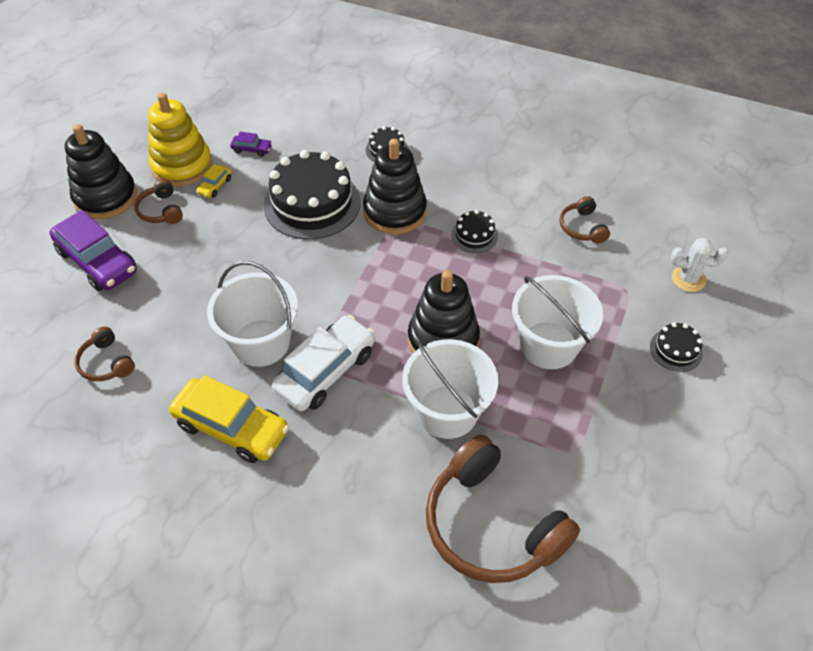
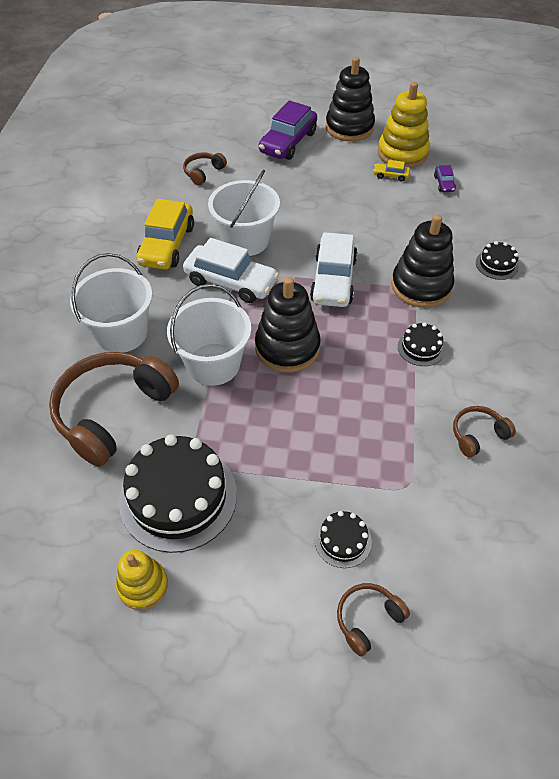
camera: 75 degrees right, 0 degrees up
brown headphones [134,179,183,224] -> brown headphones moved to [337,583,410,657]
black cake [264,150,361,240] -> black cake moved to [119,434,237,553]
white bucket [512,275,603,369] -> white bucket moved to [70,253,152,353]
white cactus [671,238,728,292] -> none
none -> yellow stacking toy [116,550,168,610]
none -> white car [310,232,358,307]

